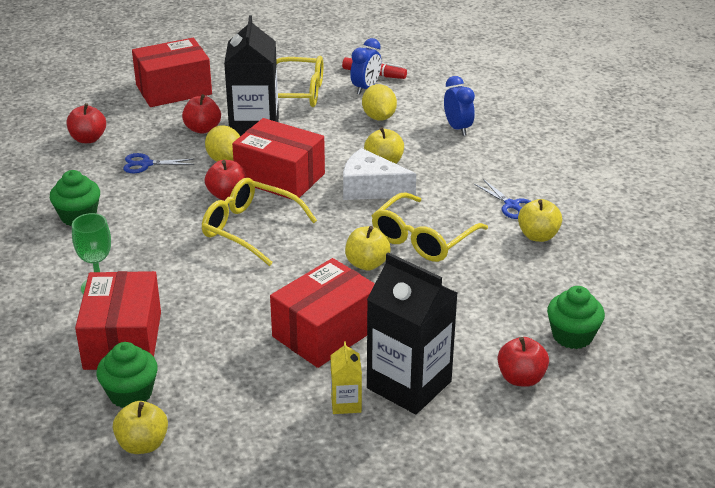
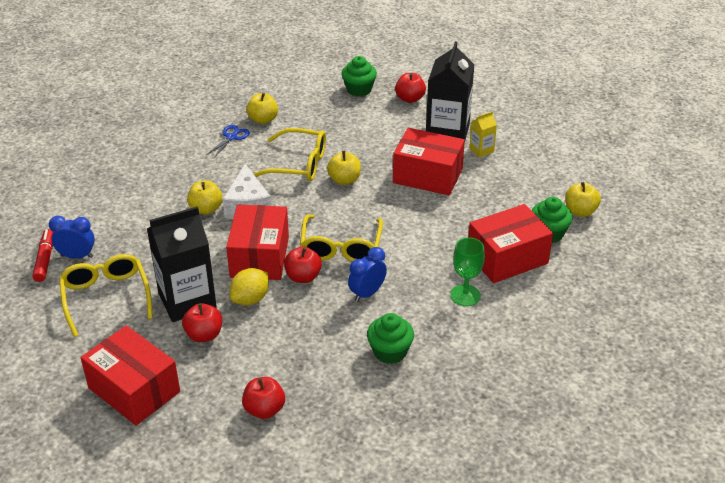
camera: 115 degrees left, 5 degrees up
blue scissors [123,153,194,173] -> none
yellow lemon [362,84,397,121] -> none
blue clock [444,76,475,136] -> blue clock moved to [348,247,387,302]

